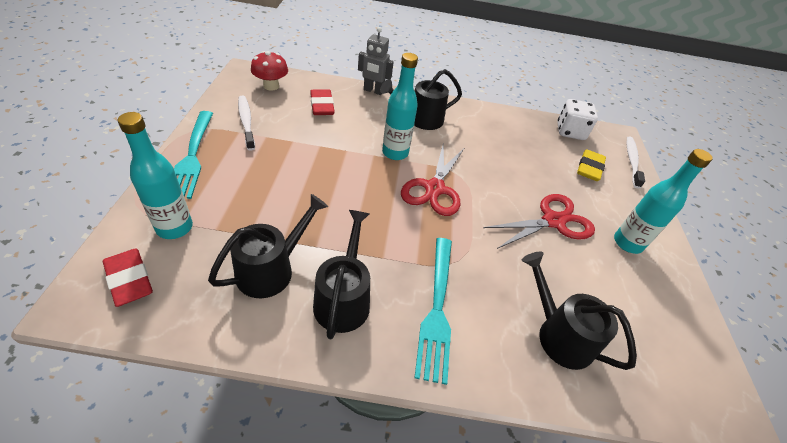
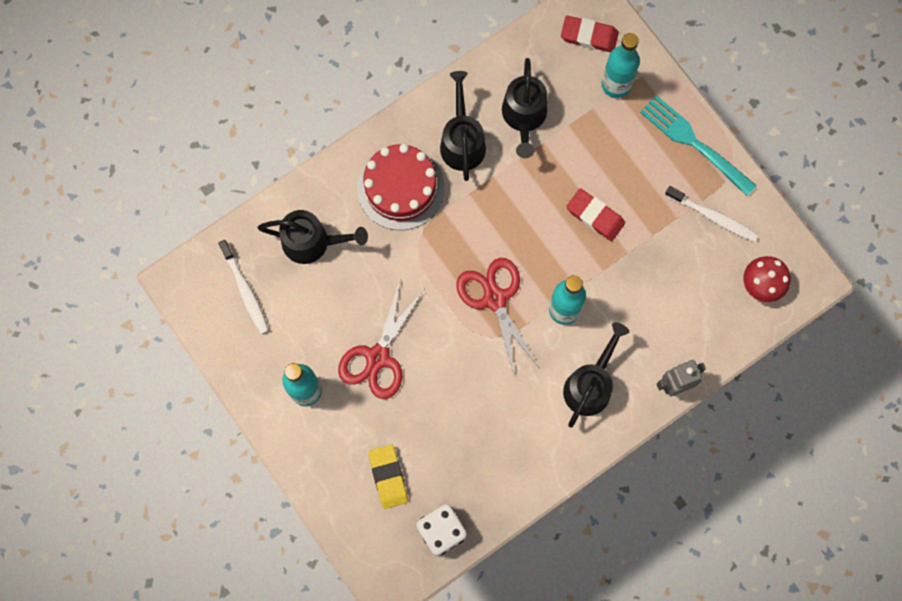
camera: 145 degrees right, 30 degrees up
red eraser [310,90,335,115] -> red eraser moved to [566,188,625,241]
black watering can [313,210,370,339] -> black watering can turned 150 degrees counterclockwise [440,71,486,181]
turquoise fork [414,238,452,385] -> red cake [357,144,445,230]
white toothbrush [627,137,645,188] -> white toothbrush moved to [218,240,269,334]

